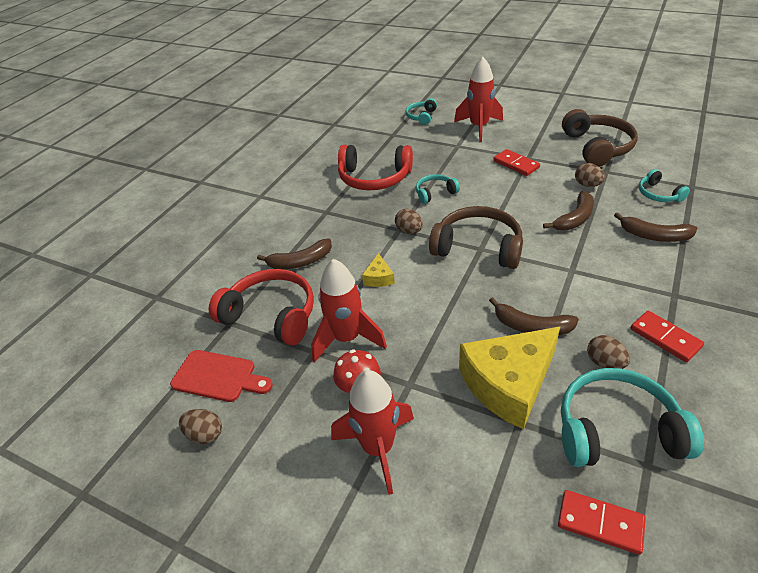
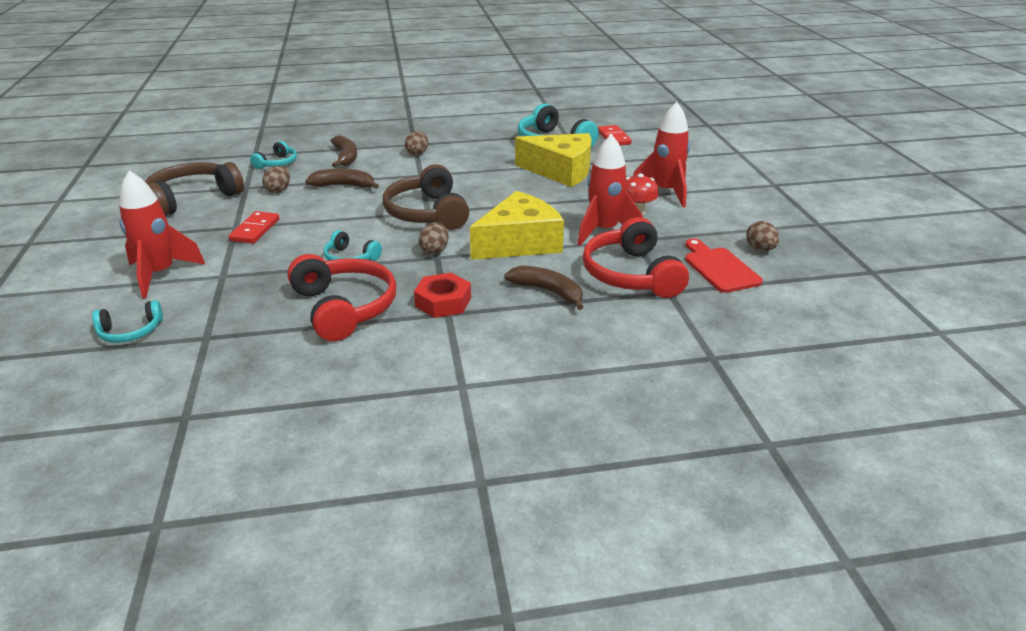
camera: 130 degrees left, 10 degrees down
yellow cheese [362,253,395,287] -> yellow cheese [470,191,564,260], size x2.38
brown banana [489,297,579,335] -> none
brown egg [587,335,630,369] -> brown egg moved to [405,131,428,155]
red domino [631,311,704,362] -> none
none -> red nut [414,273,471,318]

